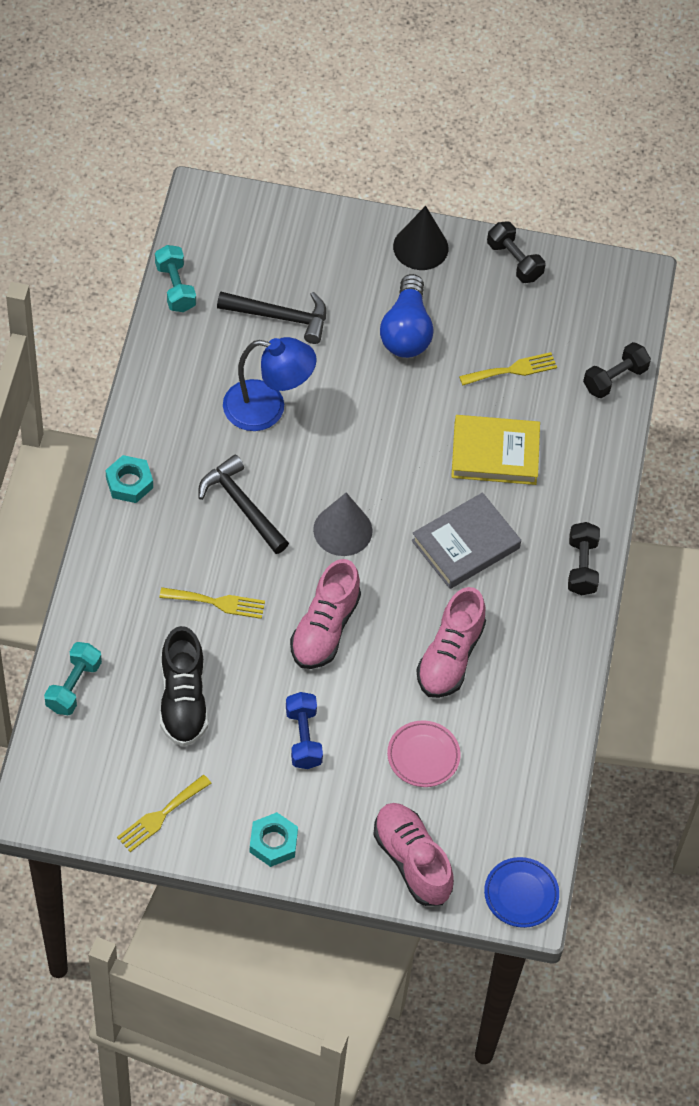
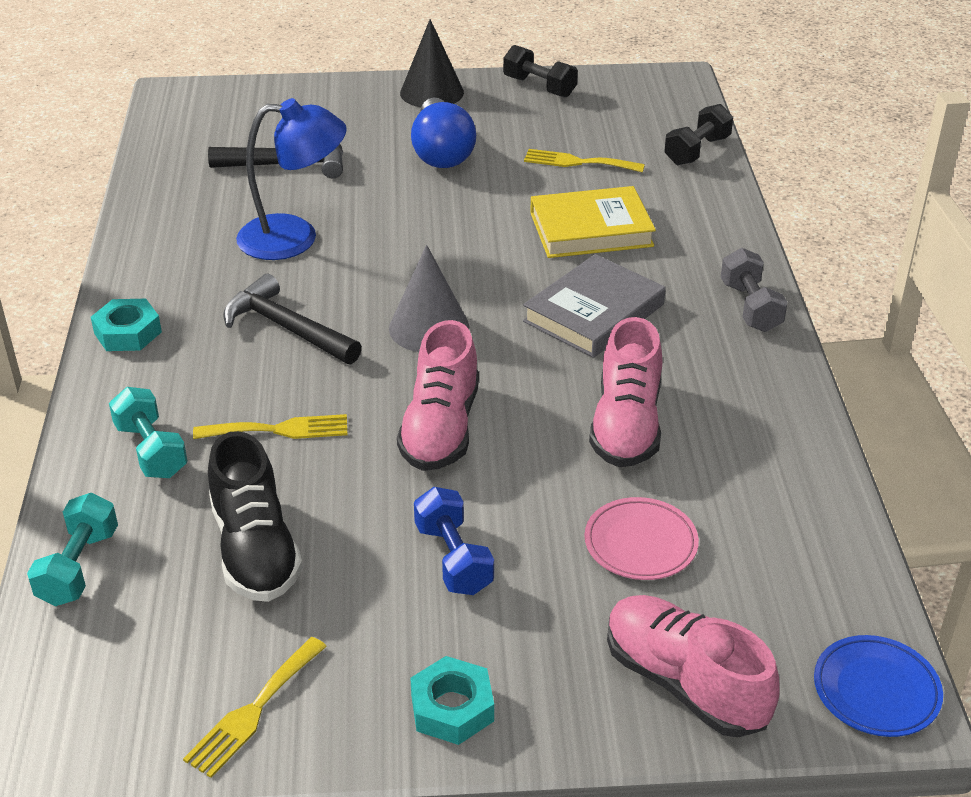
camera: 10 degrees left, 20 degrees down
turquoise dumbbell [155,245,196,312] -> turquoise dumbbell moved to [109,387,188,478]
yellow fork [459,352,557,385] -> yellow fork turned 135 degrees counterclockwise [524,149,645,173]
black dumbbell [568,522,600,595] -> grey dumbbell [721,248,788,332]

